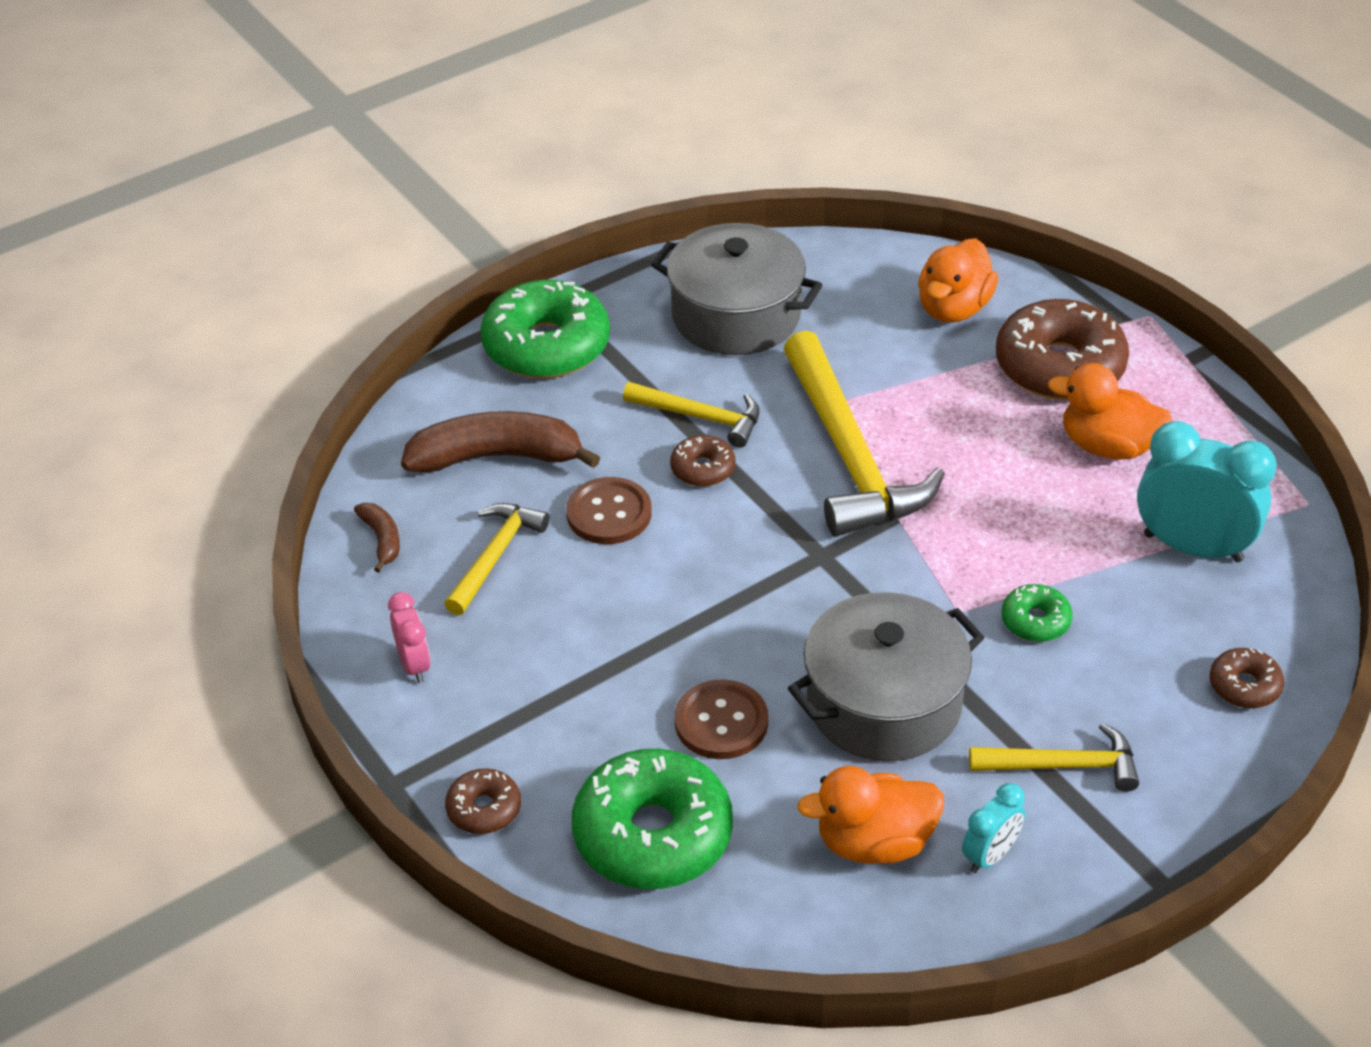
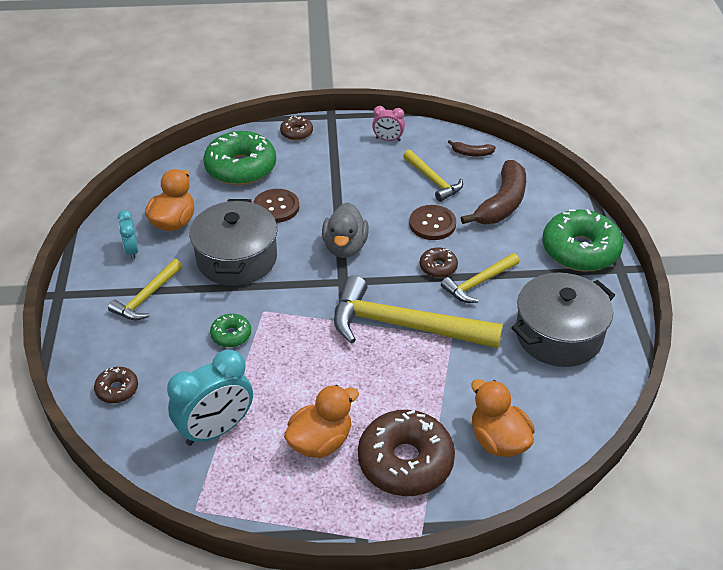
camera: 120 degrees right, 0 degrees up
none -> grey duck [322,202,369,258]

